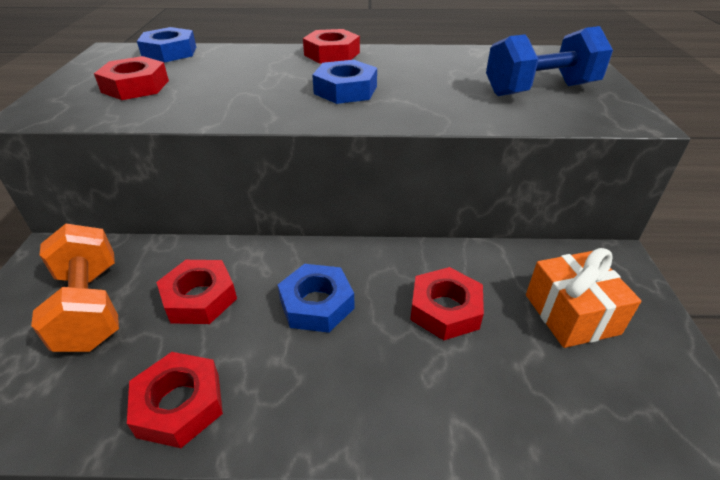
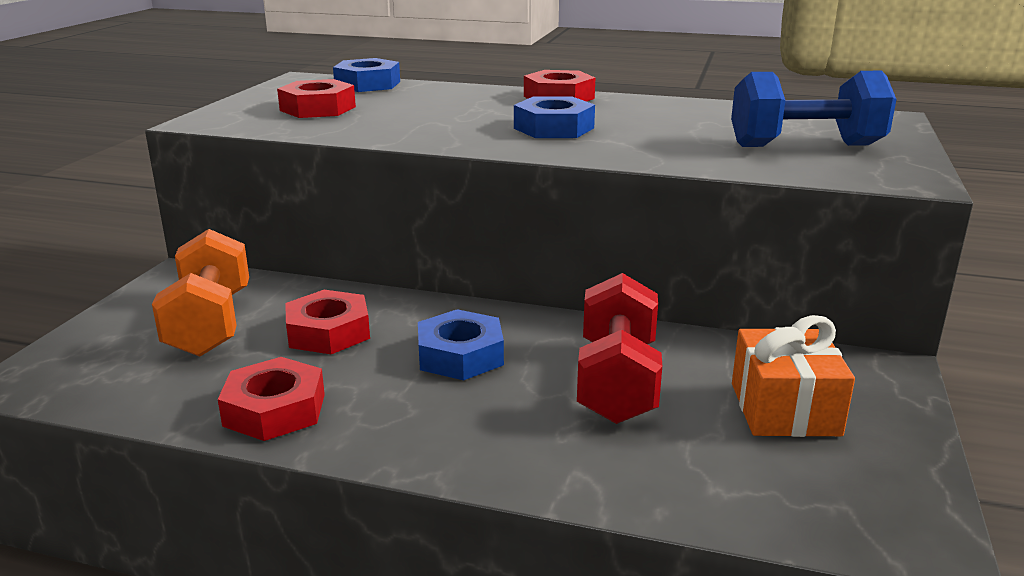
camera: 15 degrees right, 15 degrees down
red nut [410,267,484,340] -> red dumbbell [577,273,662,424]

